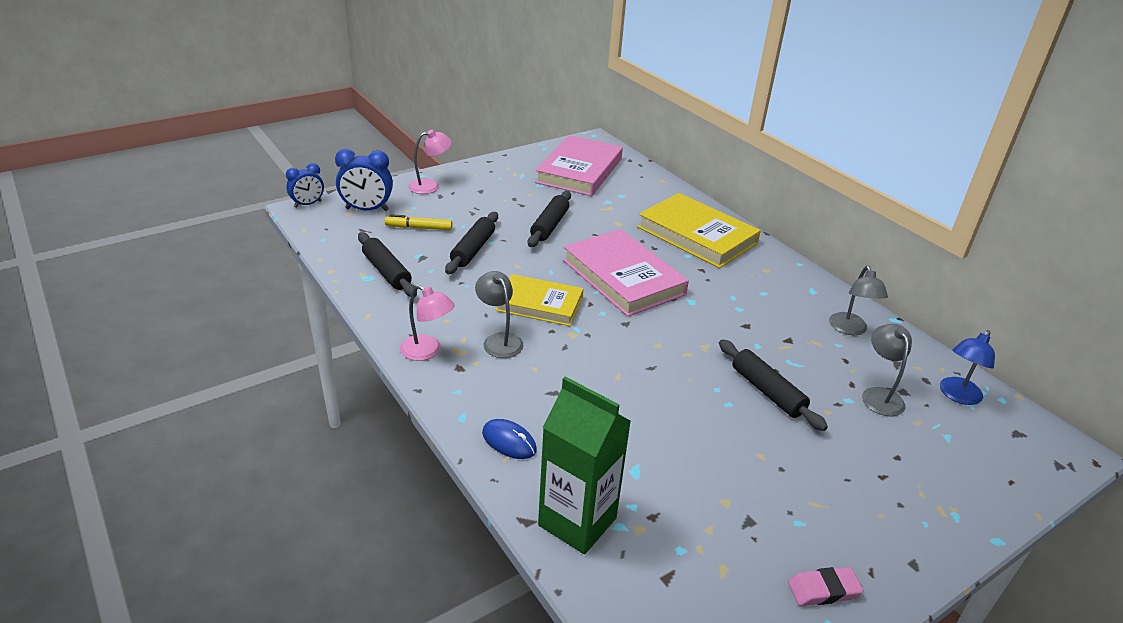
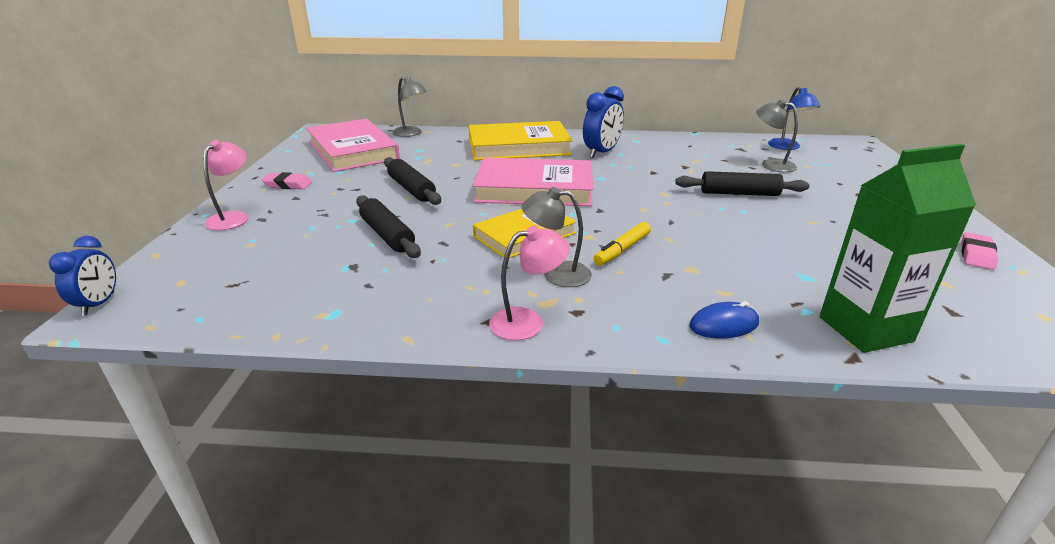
camera: 50 degrees left, 5 degrees down
blue clock [335,149,393,211] -> blue clock moved to [583,86,624,158]
black rolling pin [358,232,417,297] -> none
yellow marker [385,214,453,230] -> yellow marker moved to [594,222,651,266]
grey lamp [829,266,888,335] -> grey lamp moved to [393,77,427,137]
none -> pink eraser [262,172,312,189]

